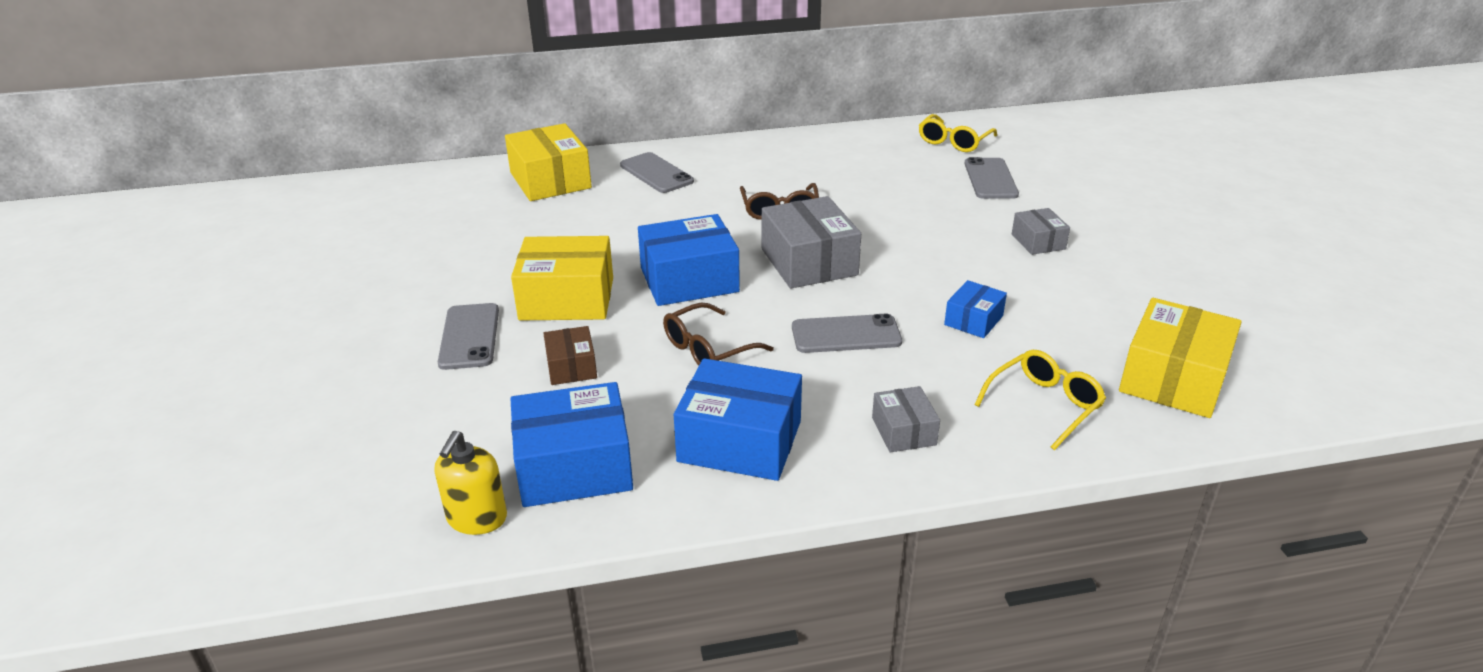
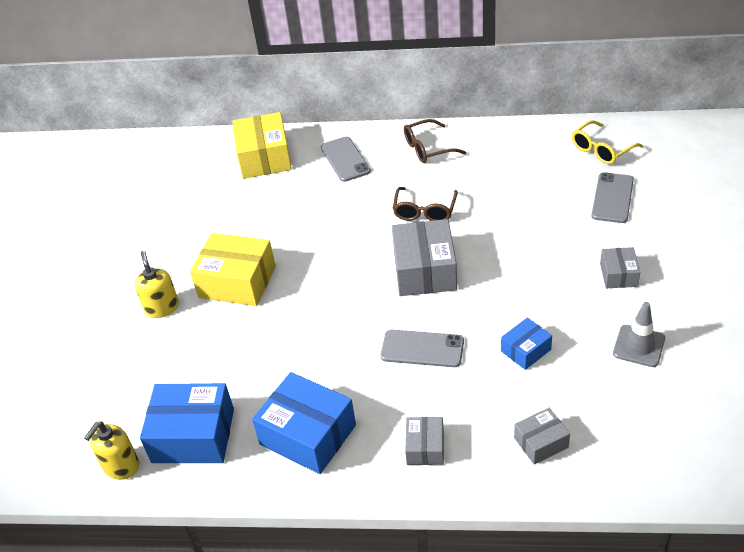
camera: 20 degrees right, 10 degrees up
grey phone [438,303,499,370] -> yellow soap dispenser [135,251,179,318]
brown box [543,326,597,385] -> none
blue box [638,214,740,306] -> none
brown glasses [663,303,774,365] -> brown glasses moved to [404,119,466,163]
yellow glasses [975,350,1106,450] -> grey box [514,408,570,465]
yellow box [1119,298,1242,418] -> none
none -> grey traffic cone [613,302,665,367]

